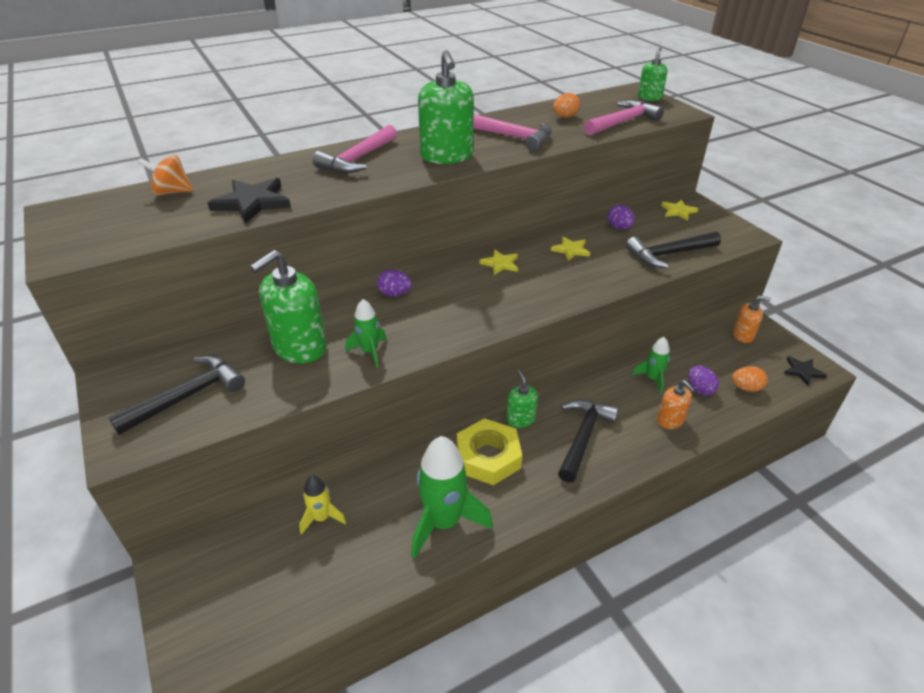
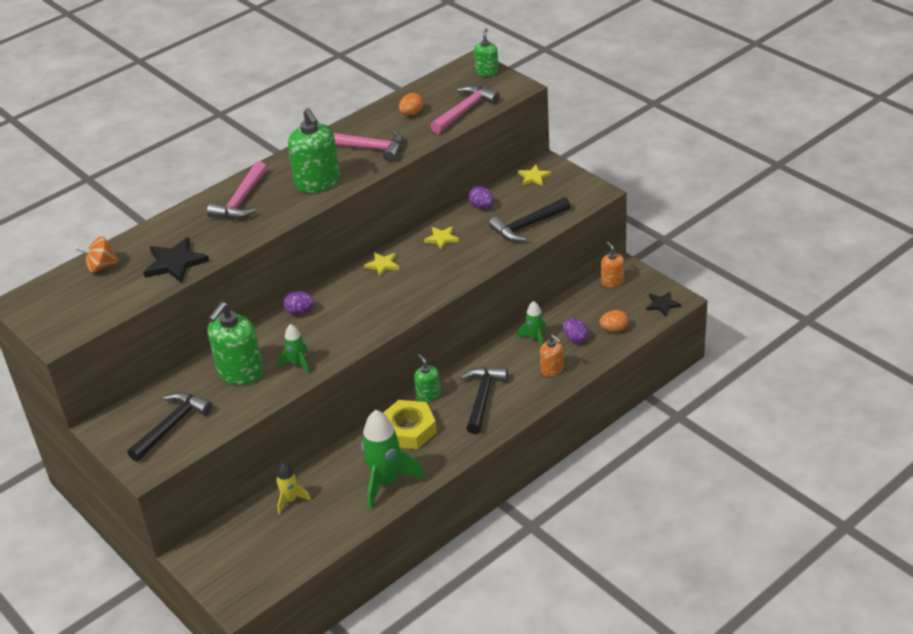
camera: 10 degrees left, 0 degrees up
orange soap dispenser [733,296,771,343] -> orange soap dispenser turned 105 degrees counterclockwise [601,241,624,288]

